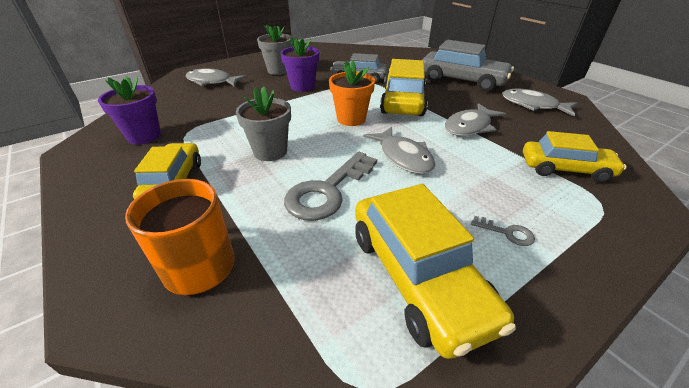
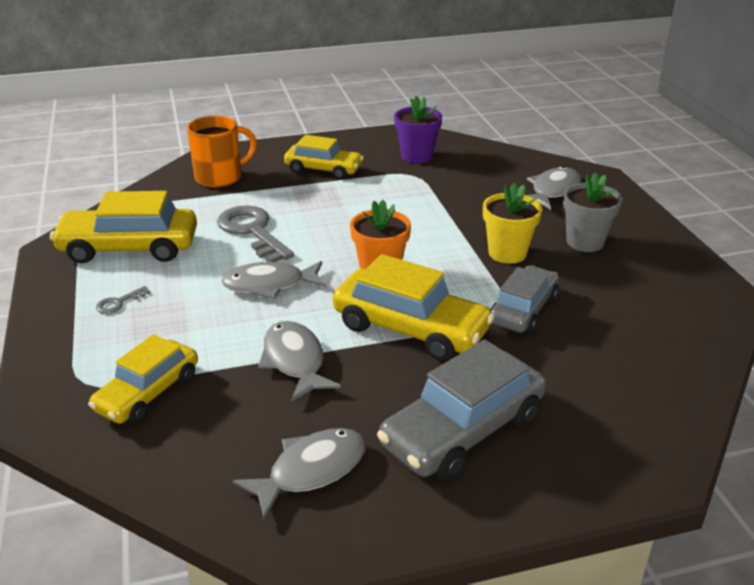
camera: 110 degrees right, 5 degrees down
grey flower pot [236,87,291,161] -> none
purple flower pot [281,37,319,92] -> yellow flower pot [483,182,542,264]

